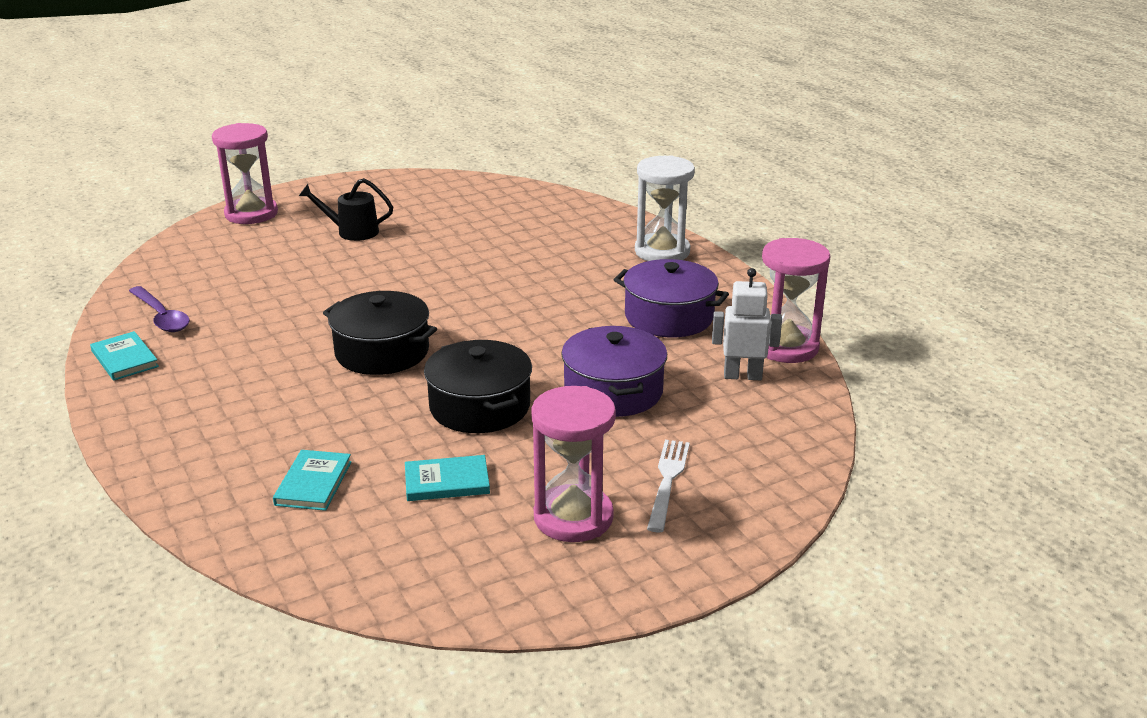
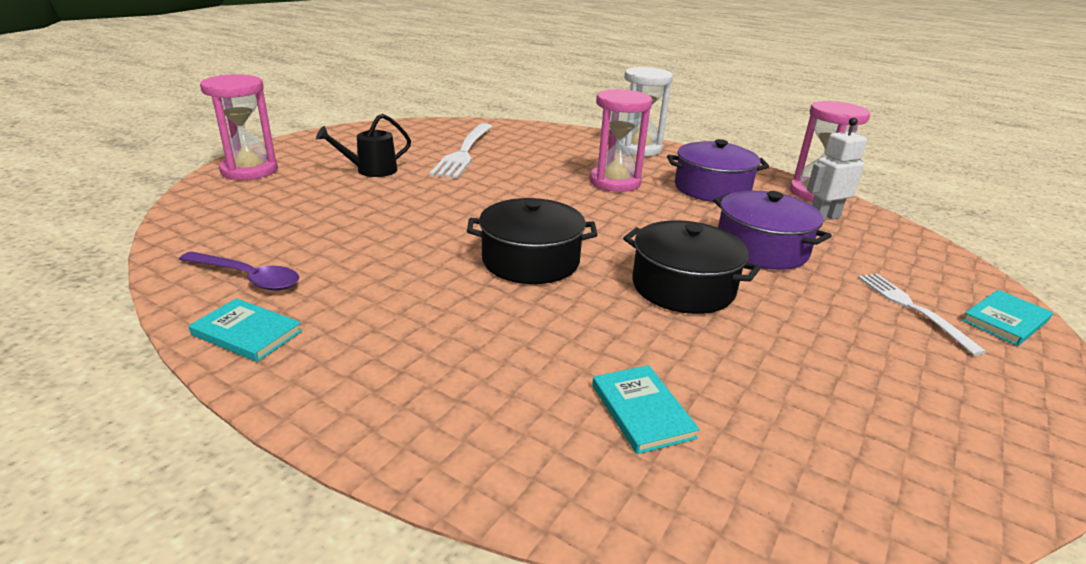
camera: 30 degrees left, 0 degrees up
turquoise book [405,455,490,501] -> turquoise book moved to [962,290,1053,346]
pink hourglass [531,386,616,542] -> pink hourglass moved to [589,89,652,192]
none -> white fork [430,123,492,179]

